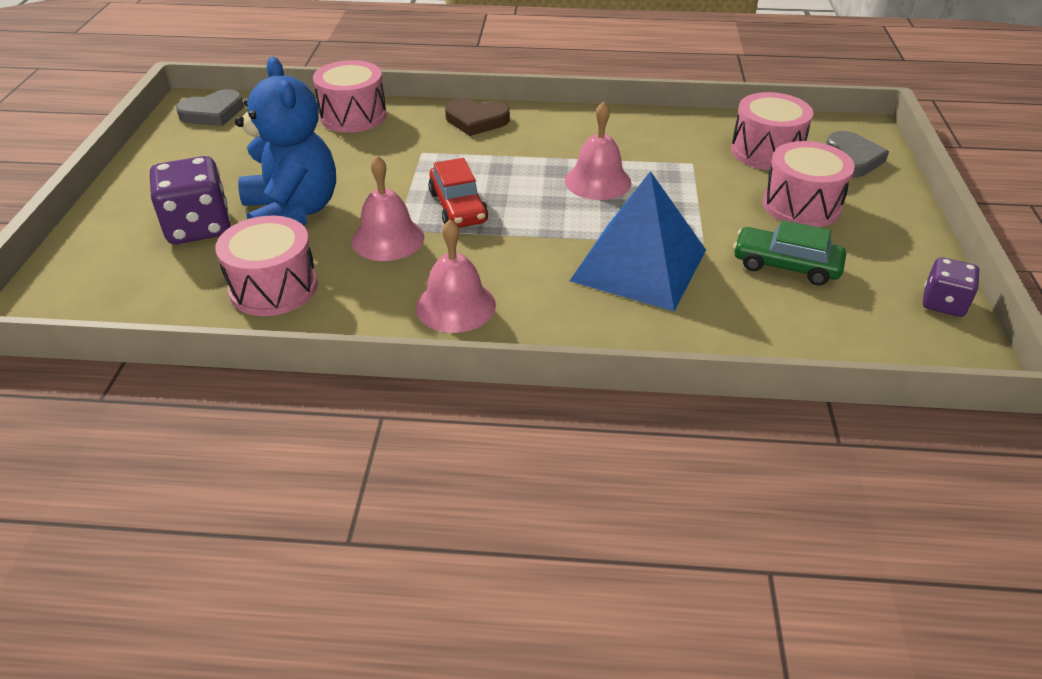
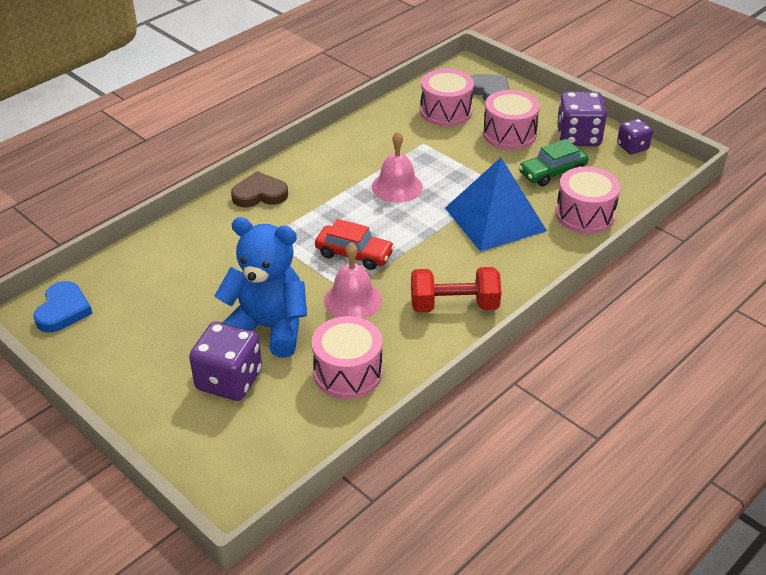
camera: 50 degrees left, 0 degrees up
grey heart [176,89,244,126] -> blue heart [33,281,93,332]
pink drum [313,60,387,133] -> pink drum moved to [556,166,621,234]
pink bell [416,220,496,333] -> red dumbbell [411,267,501,312]
brown heart [445,99,510,136] -> brown heart turned 150 degrees counterclockwise [231,171,288,207]
none -> purple dice [557,92,607,146]

